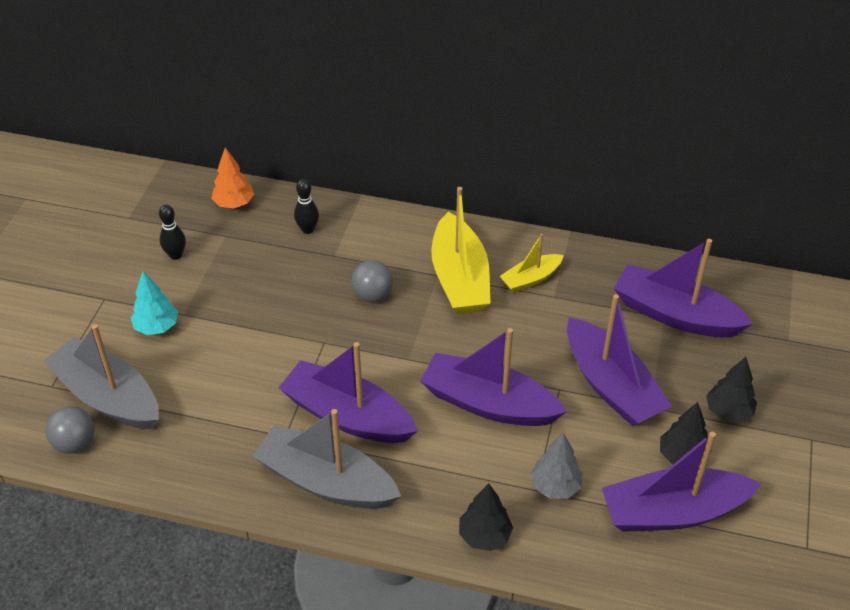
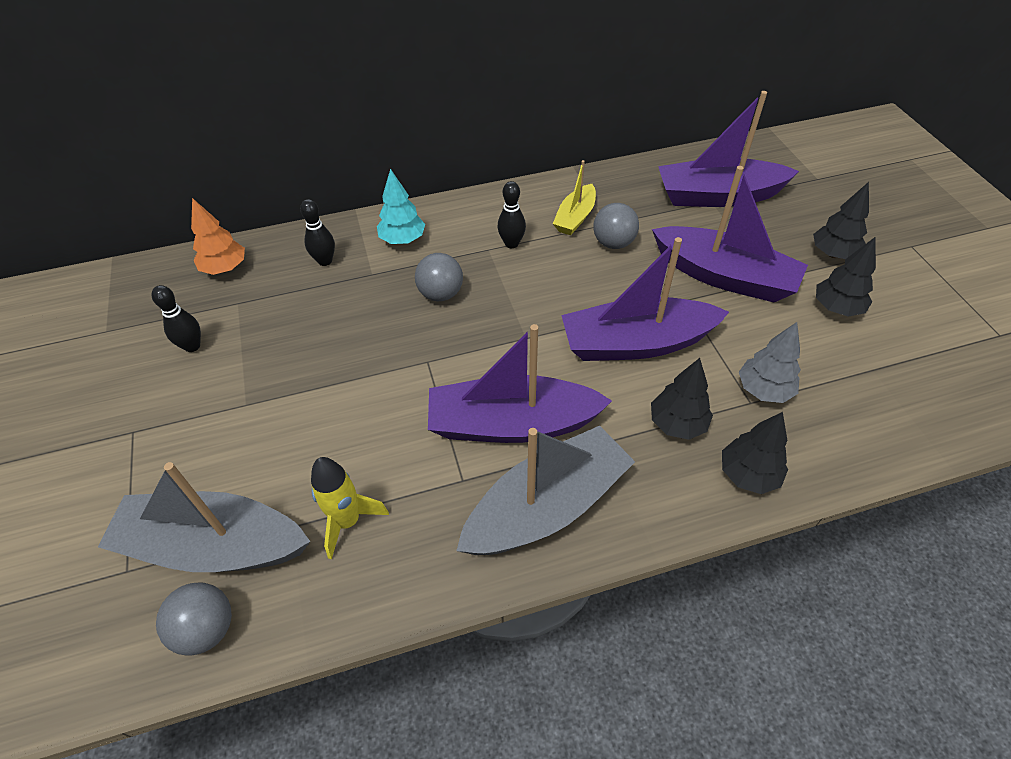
camera: 30 degrees left, 5 degrees up
turquoise tree [131,271,178,335] -> turquoise tree moved to [377,169,425,244]
grey boat [253,409,402,509] -> grey boat turned 150 degrees clockwise [456,426,635,555]
yellow boat [431,187,491,314] -> black bowling pin [497,181,526,248]
purple boat [602,432,761,532] -> none
none -> yellow rocket [311,457,389,559]
none -> grey ball [593,203,639,249]
none -> black tree [651,358,713,440]

